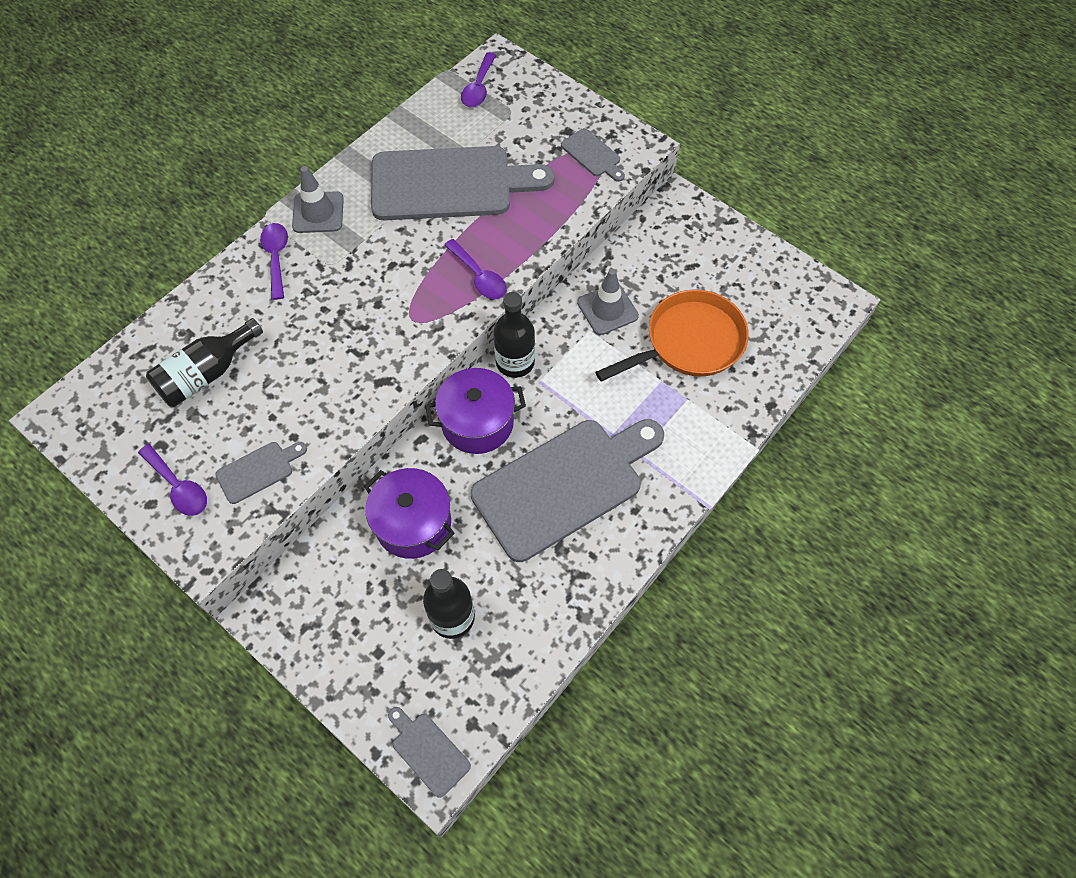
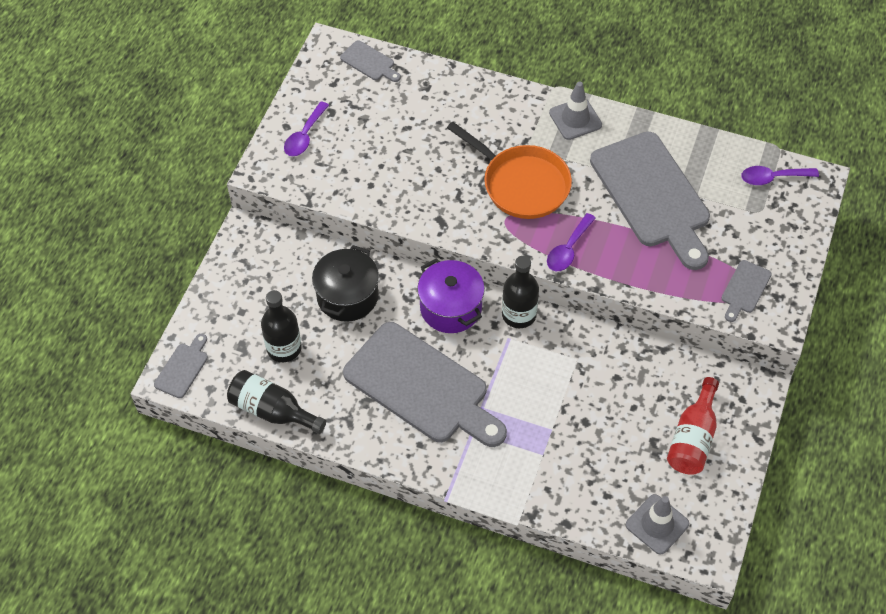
camera: 70 degrees right, 5 degrees down
black bottle [146,318,263,407] -> black bottle moved to [227,370,326,434]
grey cutting board [215,442,307,504] -> grey cutting board moved to [340,40,401,82]
purple spoon [260,223,288,300] -> none
purple pot [364,468,455,559] -> black pot [312,245,379,322]
grey traffic cone [577,269,639,335] -> grey traffic cone moved to [626,494,689,555]
orange pan [596,289,749,381] -> orange pan moved to [447,122,572,219]
none -> red bottle [667,377,719,475]

